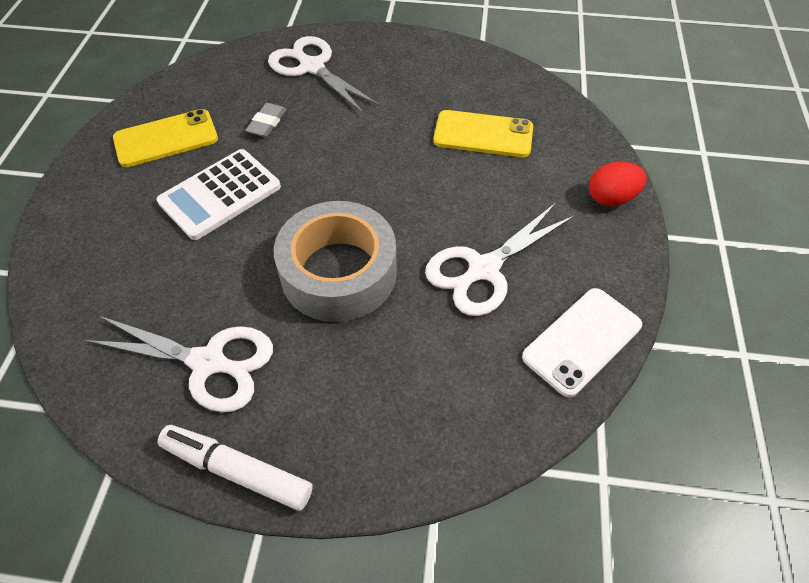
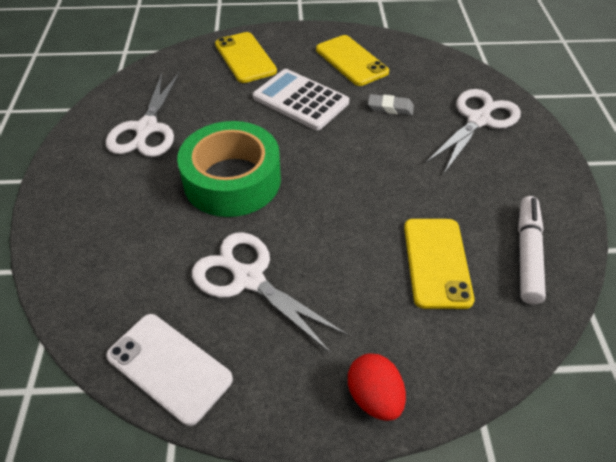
camera: 80 degrees right, 5 degrees down
white marker [158,425,313,511] -> white marker moved to [518,196,546,304]
grey tape [274,201,397,322] -> green tape [177,121,281,217]
none -> yellow phone [215,32,277,83]

